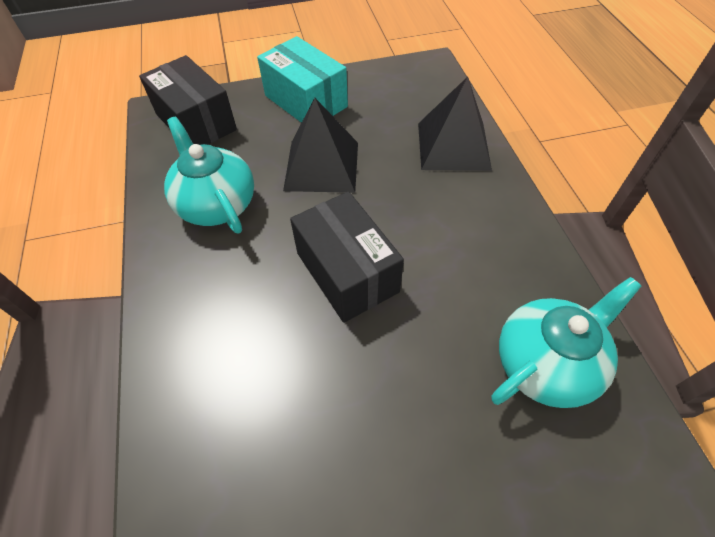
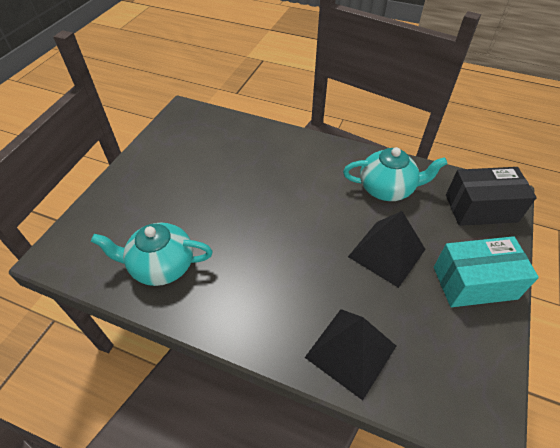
camera: 125 degrees right, 5 degrees down
black box [290,191,404,323] -> none
turquoise teapot [491,277,641,408] -> turquoise teapot turned 90 degrees clockwise [91,223,213,286]

